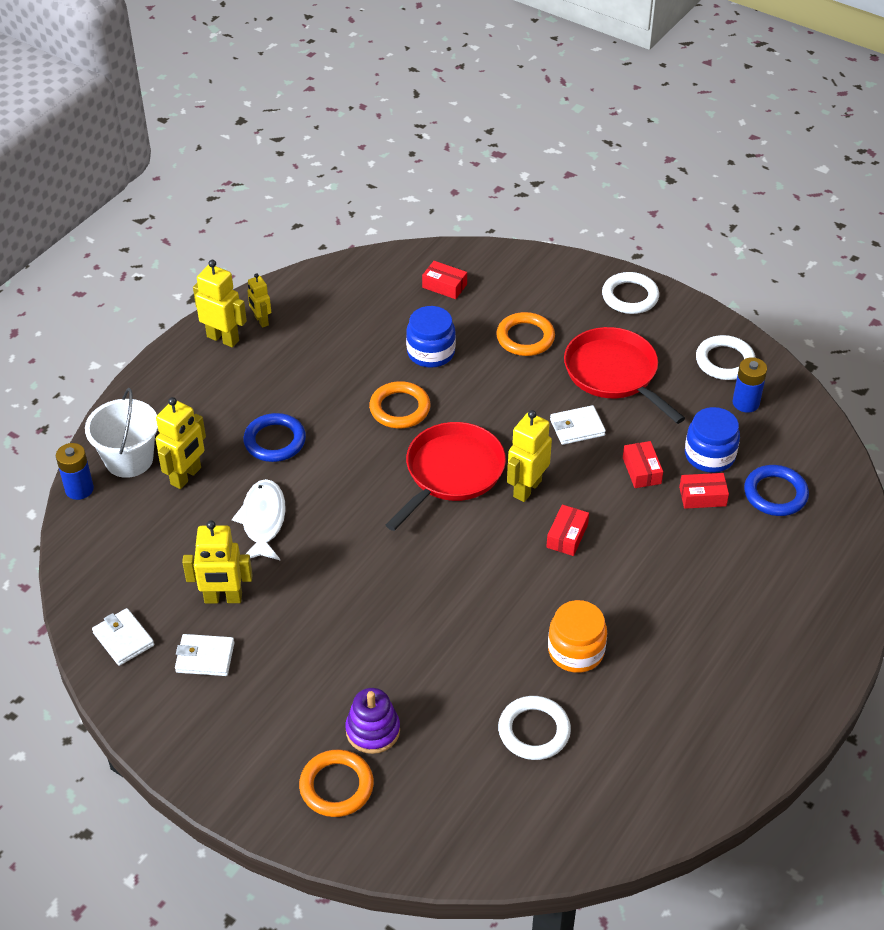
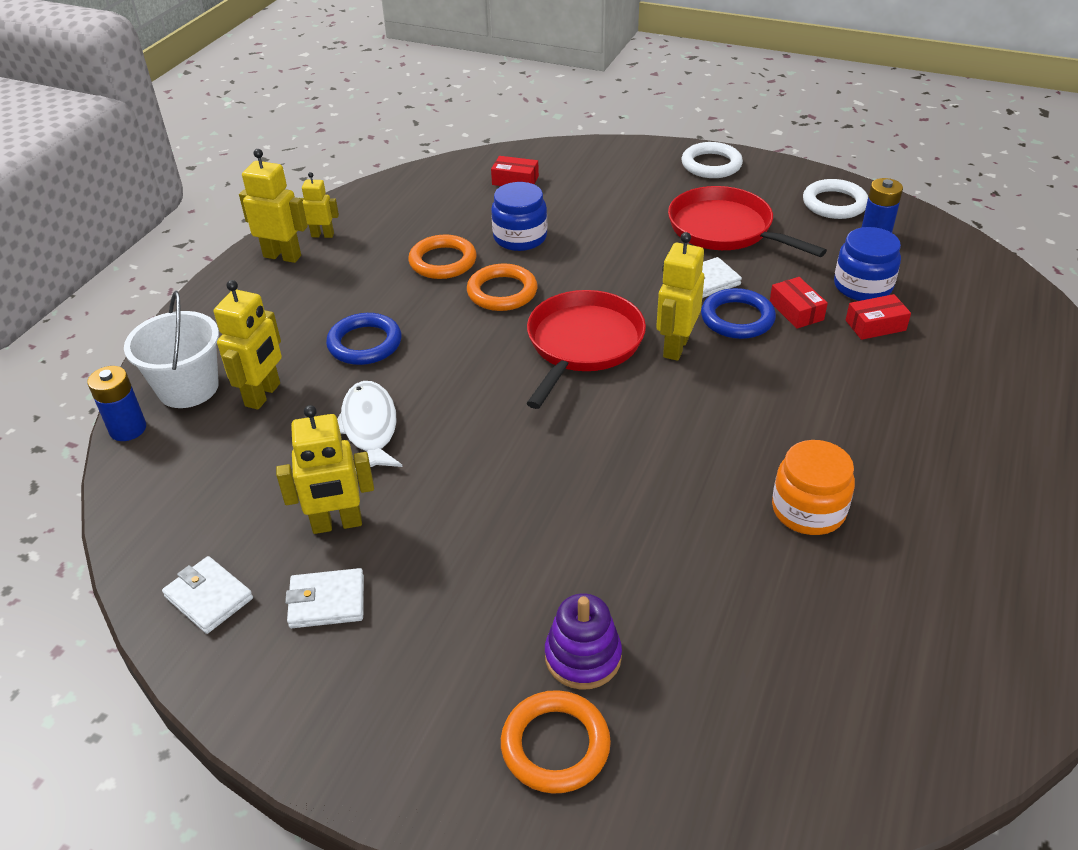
camera: 10 degrees left, 5 degrees down
yellow robot [247,273,271,328] -> yellow robot turned 135 degrees clockwise [301,172,339,238]
orange ring [496,312,555,356] -> orange ring moved to [408,234,476,279]
white ring [498,696,571,760] -> none
red box [546,504,589,556] -> none
blue ring [744,465,809,516] -> blue ring moved to [701,288,776,339]

